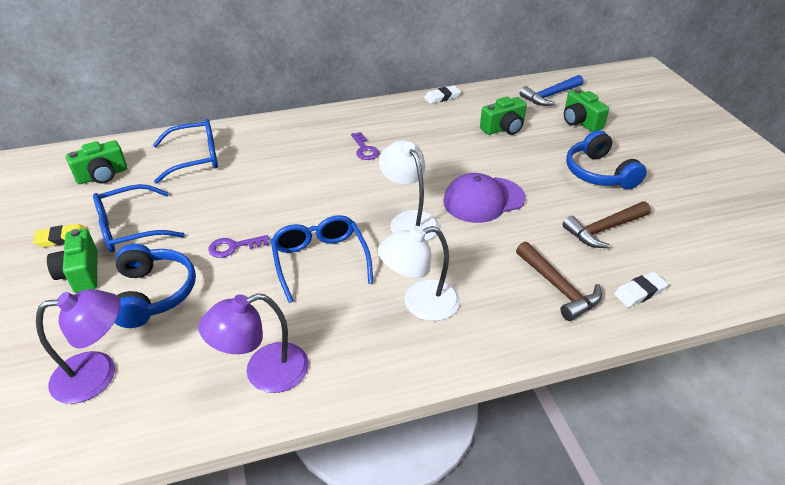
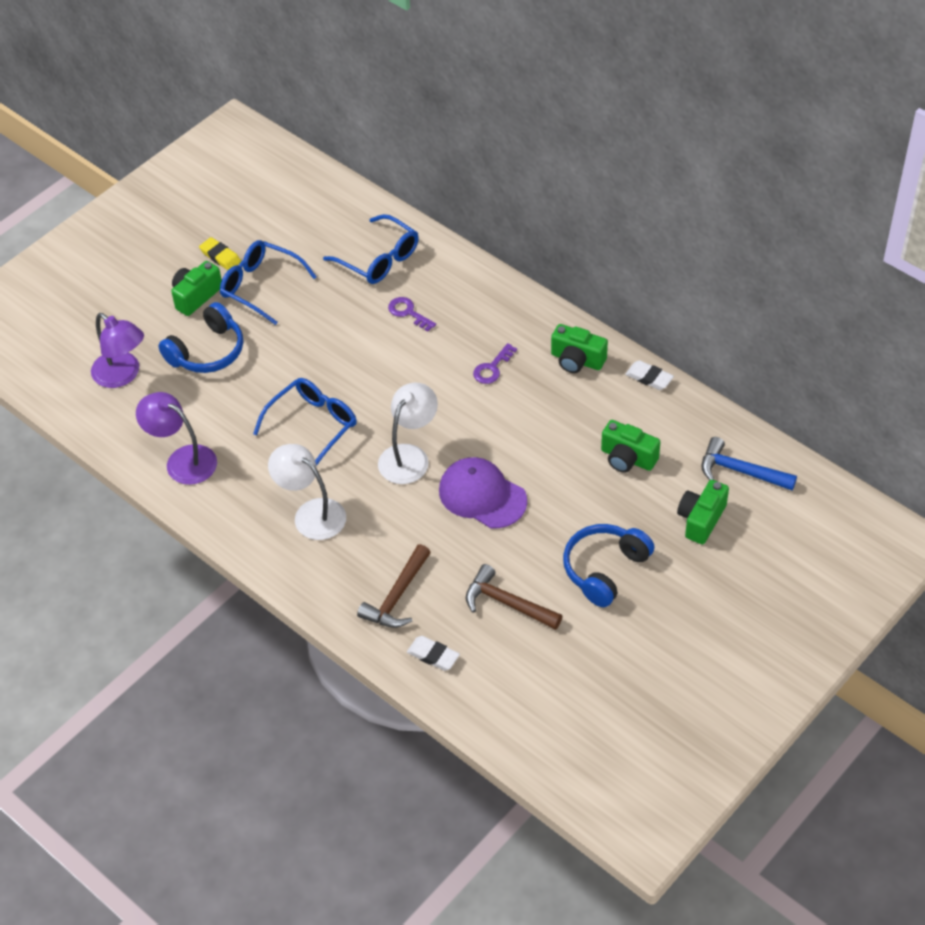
camera: 60 degrees right, 10 degrees up
green camera [66,140,127,184] -> green camera moved to [551,324,608,373]
purple key [208,235,269,258] -> purple key moved to [388,297,436,332]

